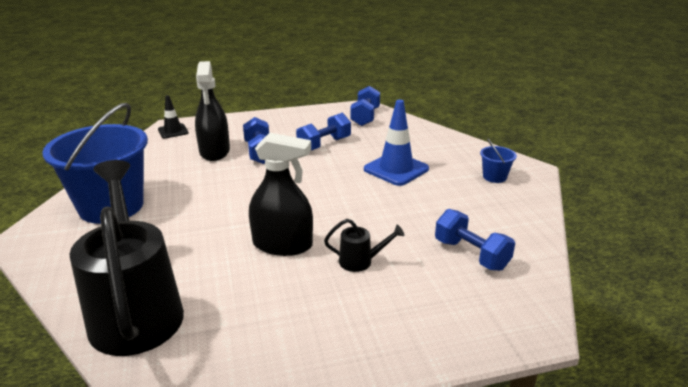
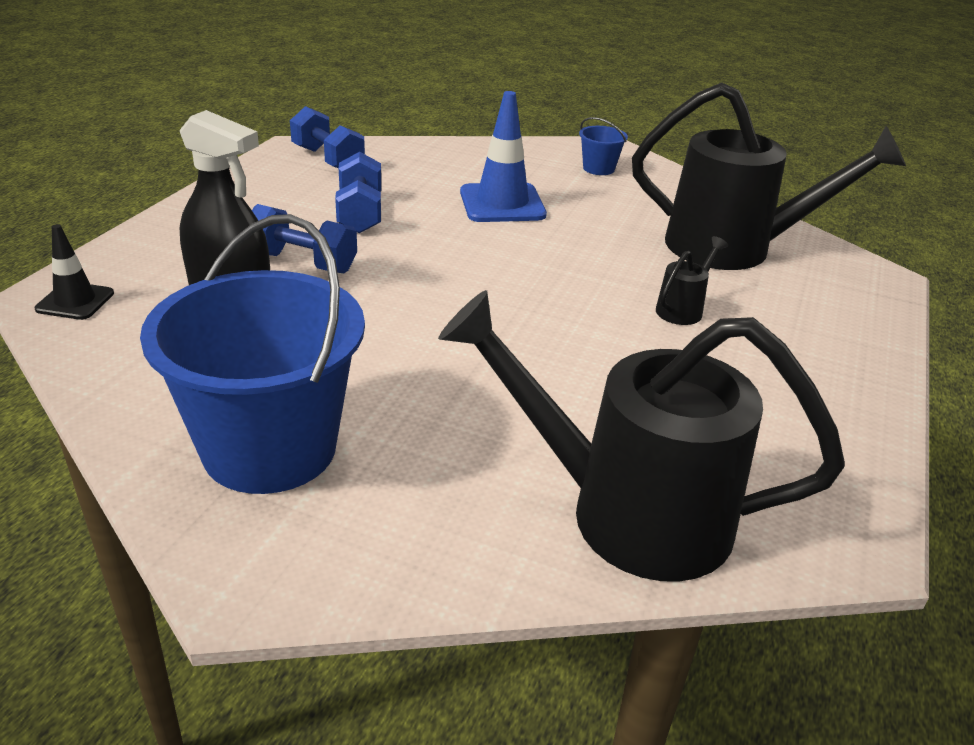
camera: 55 degrees left, 5 degrees up
black spray bottle [249,133,313,256] -> none
blue dumbbell [435,209,515,271] -> black watering can [632,82,906,270]

